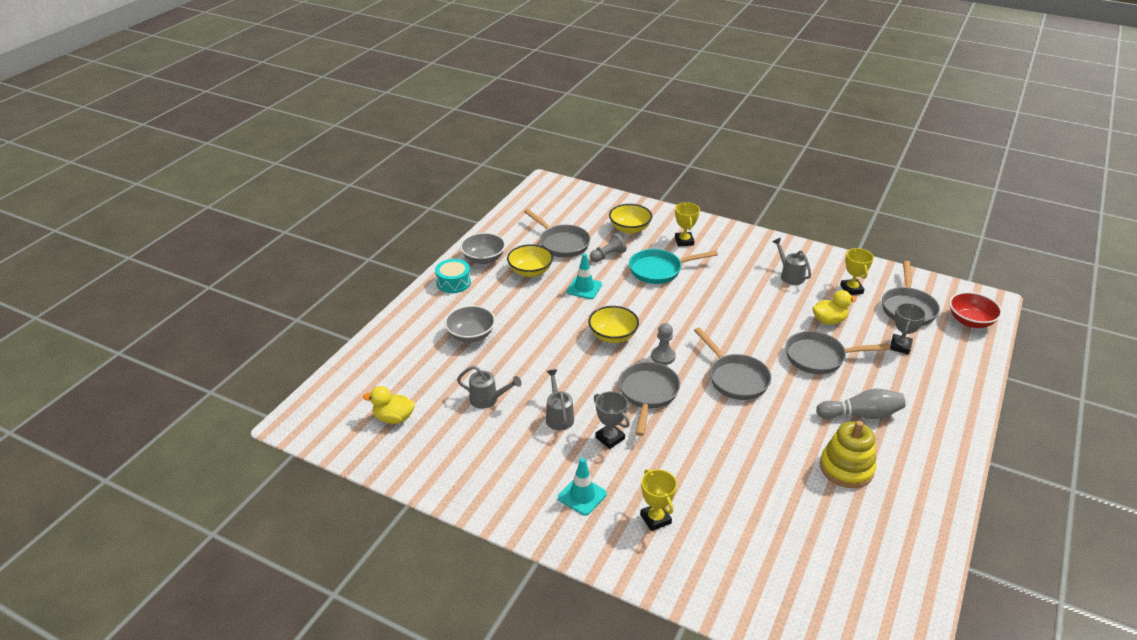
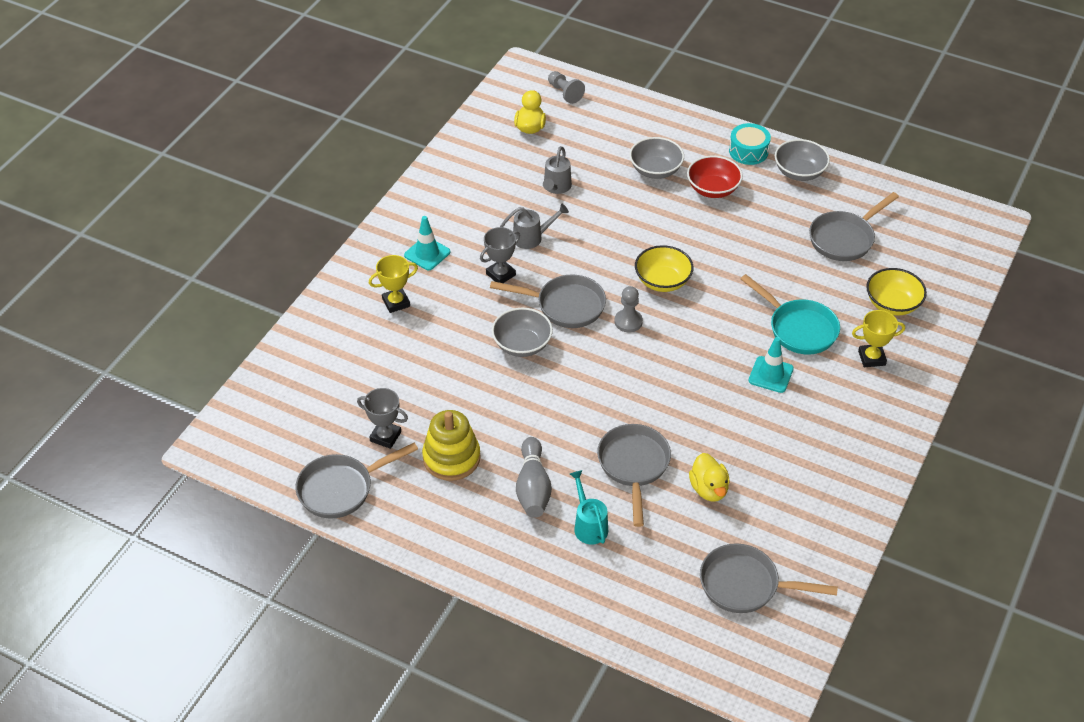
camera: 90 degrees right, 10 degrees up
yellow bowl [507,244,553,277] -> none
turquoise traffic cone [567,253,602,299] -> turquoise traffic cone moved to [749,337,794,393]
grey pawn [590,233,626,262] -> grey pawn moved to [548,71,585,104]
turquoise pan [629,249,718,284] -> turquoise pan turned 150 degrees clockwise [741,274,840,355]
grey pan [694,327,772,400] -> grey pan moved to [295,442,418,519]
grey watering can [772,238,811,285] -> none
yellow trophy [840,248,874,295] -> none
grey trophy [890,303,926,354] -> grey trophy moved to [357,388,408,449]
red bowl [949,292,1002,328] -> red bowl moved to [687,156,743,198]
none -> grey bowl [492,308,553,357]
none -> turquoise watering can [570,470,608,544]

